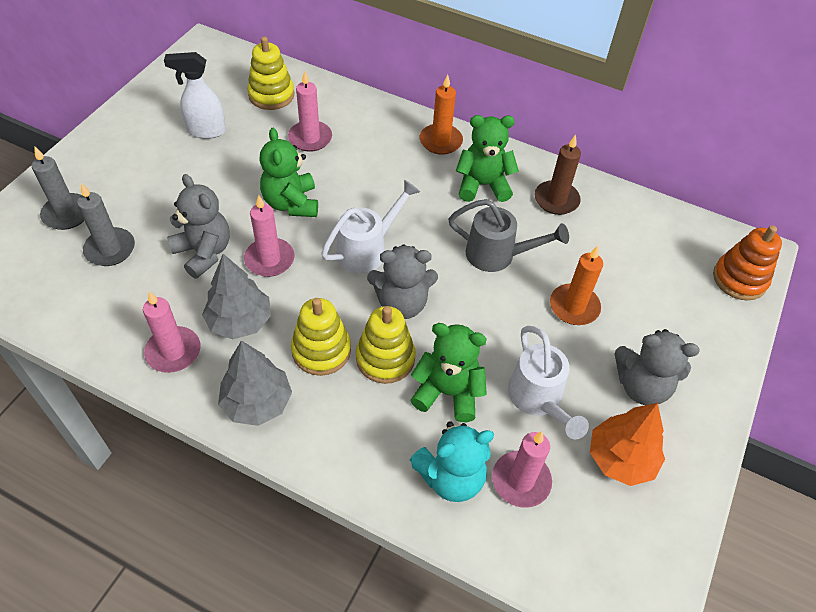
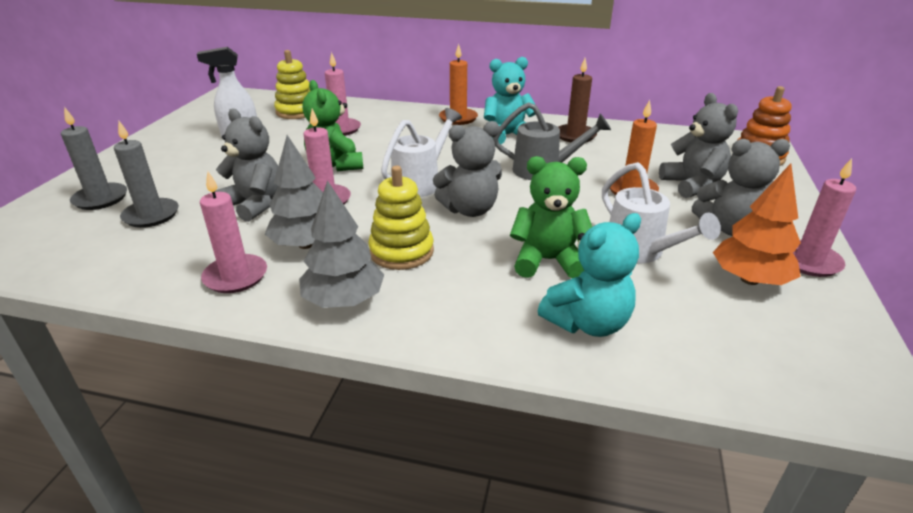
camera: 10 degrees left, 20 degrees down
yellow stacking toy [356,306,416,384] -> none
green teddy bear [456,115,519,202] -> turquoise teddy bear [484,57,536,144]
pink candle [492,431,552,508] -> pink candle moved to [793,158,856,277]
none -> grey teddy bear [659,93,738,198]

